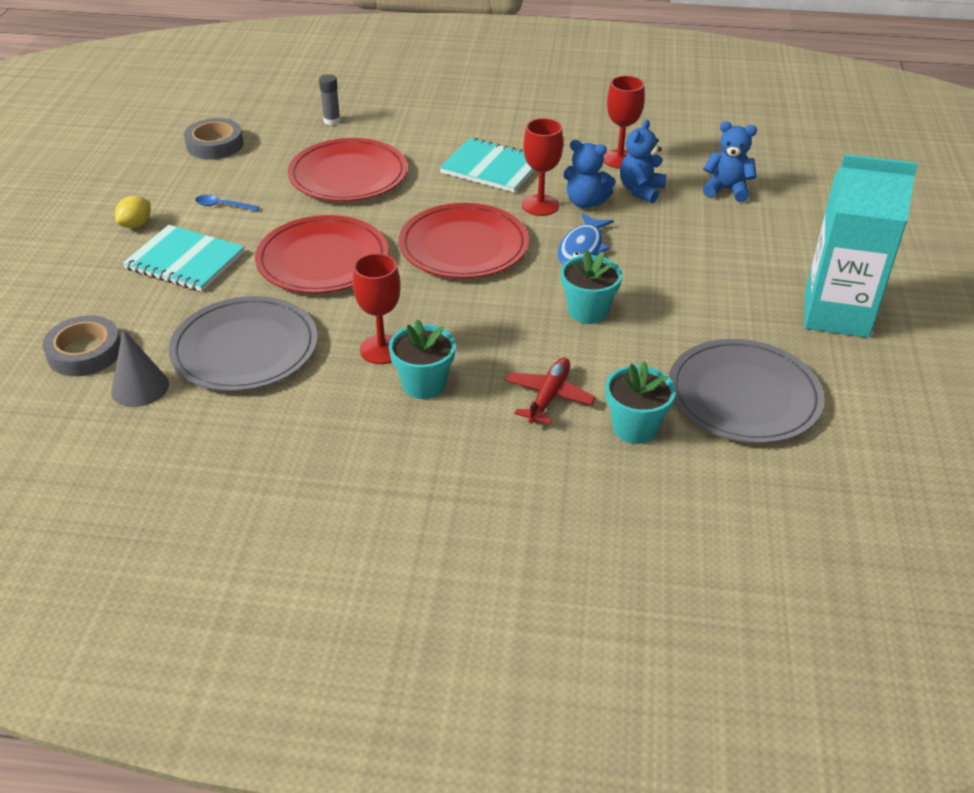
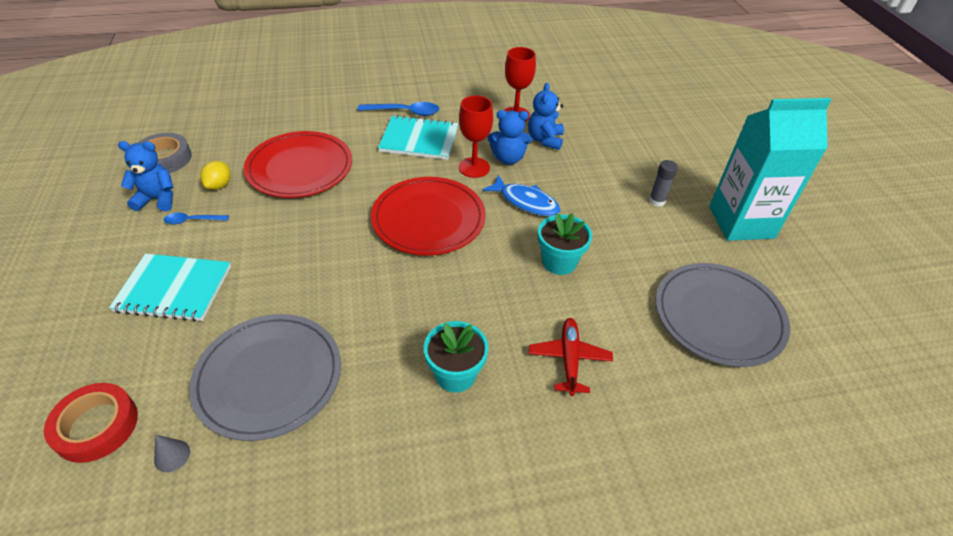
camera: 20 degrees left, 5 degrees up
grey tape [42,316,121,376] -> red tape [44,383,138,463]
grey cone [111,329,169,407] -> grey cone [154,435,190,472], size x0.57
yellow lemon [115,196,151,228] -> yellow lemon moved to [200,161,231,190]
red plate [255,215,388,293] -> none
grey glue stick [319,74,340,125] -> grey glue stick moved to [649,160,678,206]
red goblet [353,253,401,364] -> none
blue fish [557,213,614,265] -> blue fish turned 60 degrees counterclockwise [482,175,560,216]
turquoise flower pot [605,361,676,444] -> none
blue teddy bear [703,121,757,202] -> blue teddy bear moved to [118,141,173,211]
none -> blue spoon [358,102,439,116]

